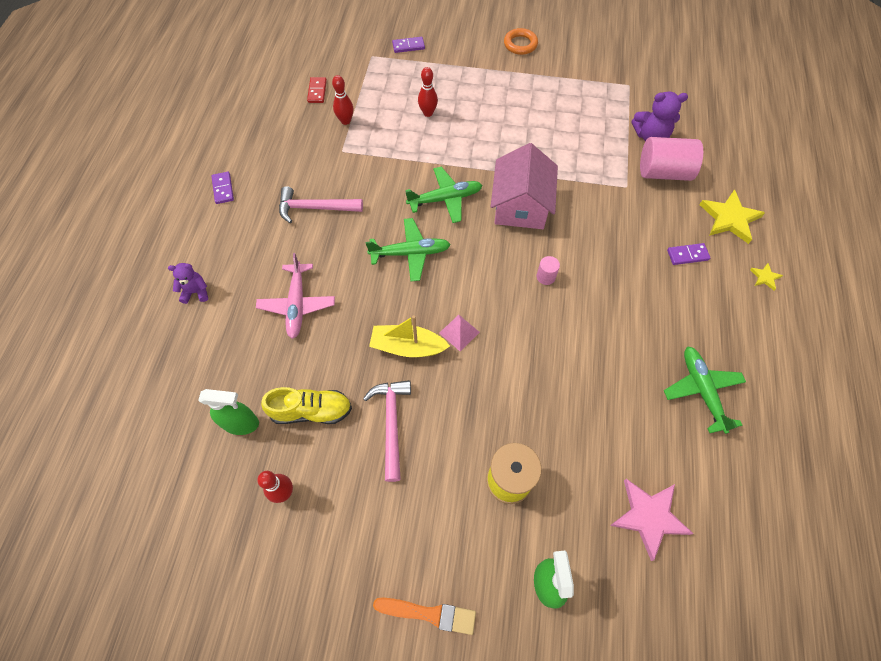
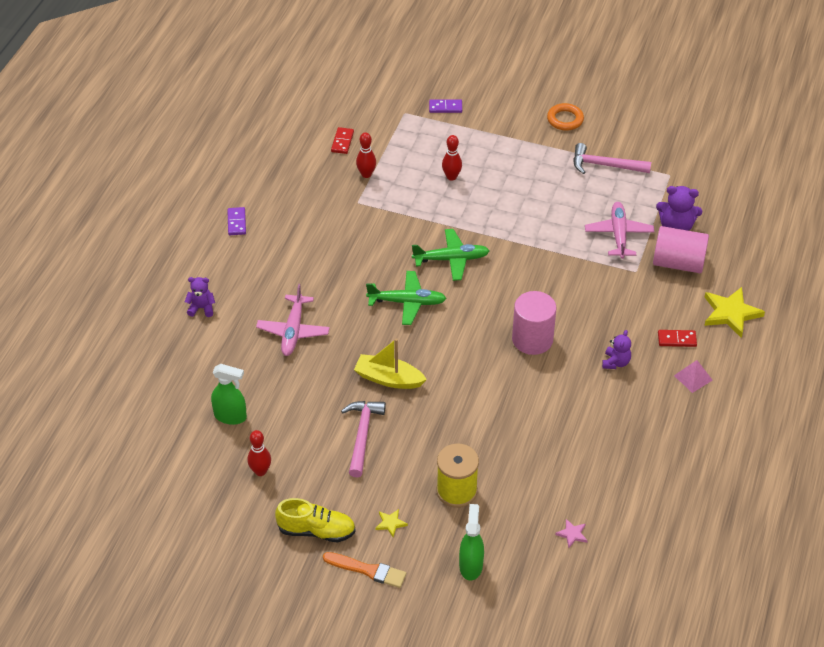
camera: 10 degrees right, 15 degrees down
yellow shoe [261,387,352,424] -> yellow shoe moved to [275,498,356,542]
pink hammer [279,186,363,223] -> pink hammer moved to [573,143,651,174]
pink pyramid [439,315,480,351] -> pink pyramid moved to [674,360,712,393]
pink house [491,143,558,229] -> none
pink cylinder [537,256,560,285] -> pink cylinder [512,291,557,355], size x2.21
pink star [610,479,694,561] -> pink star [555,519,588,548], size x0.47
green plane [664,346,746,434] -> none
purple domino [667,243,710,265] -> red domino [658,330,697,347]
yellow star [750,263,783,291] -> yellow star moved to [375,509,408,537]
none -> pink plane [585,202,655,259]
none -> purple teddy bear [602,330,631,369]

